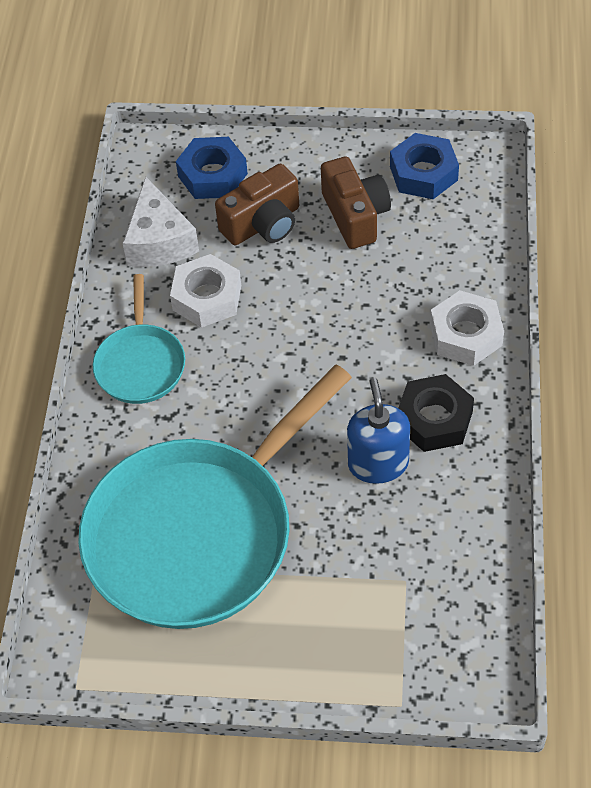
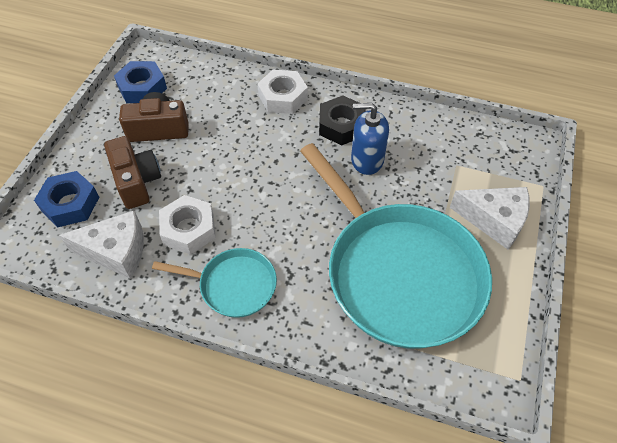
camera: 80 degrees left, 0 degrees up
none -> white cheese [449,187,530,250]

